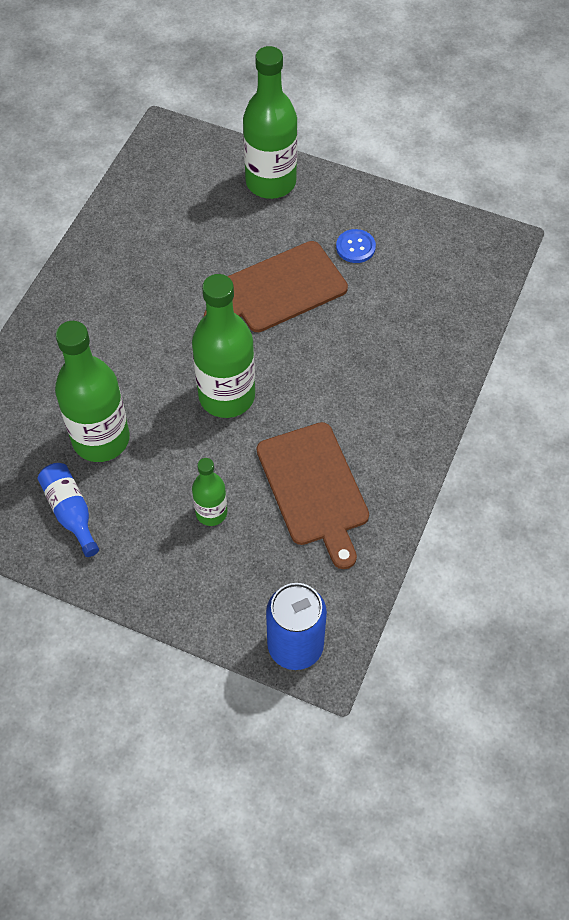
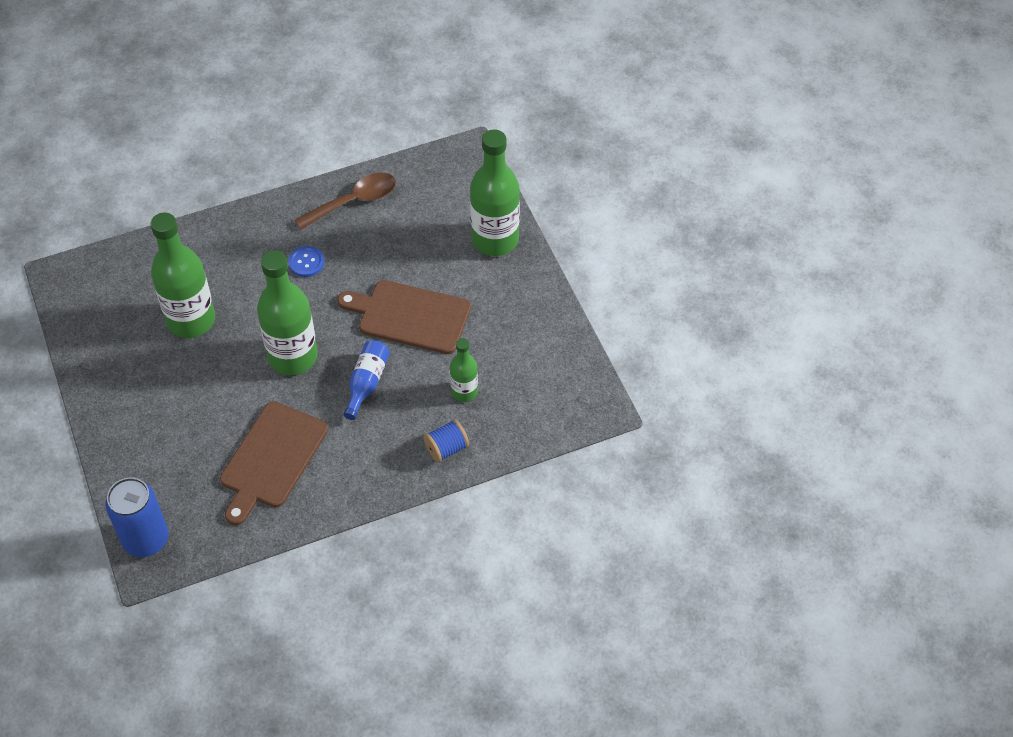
camera: 45 degrees right, 5 degrees down
blue bottle [38,463,99,557] -> blue bottle moved to [344,340,390,420]
green bottle [192,458,227,526] -> green bottle moved to [450,338,478,402]
blue button [336,229,376,263] -> blue button moved to [288,246,325,277]
none -> brown spoon [294,173,396,230]
none -> blue spool [424,419,469,463]

